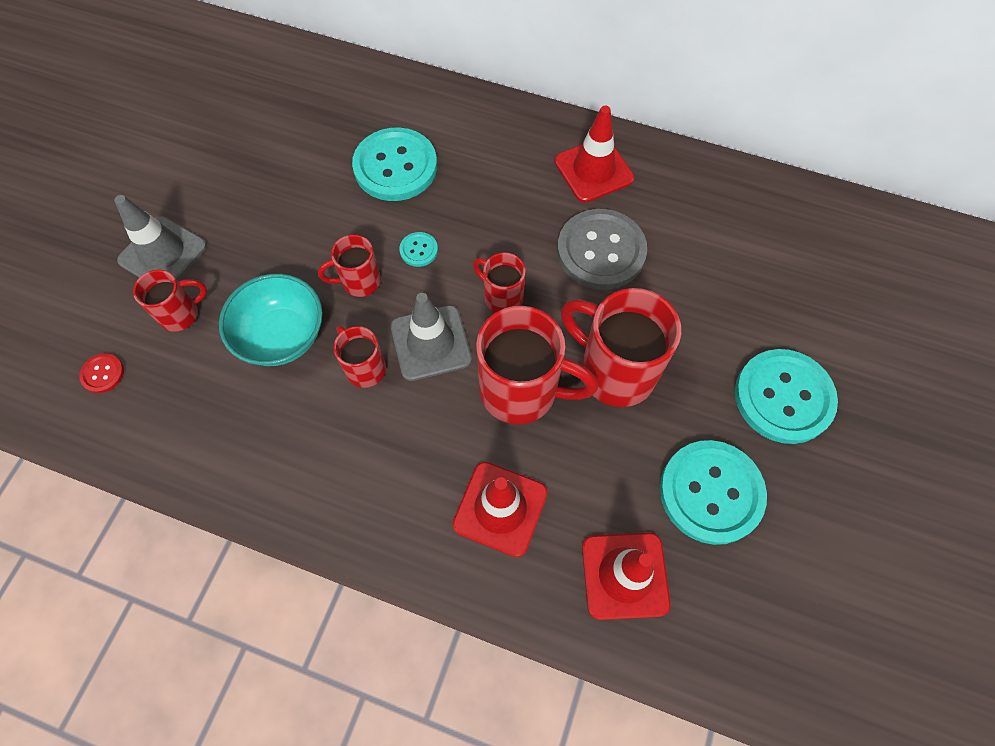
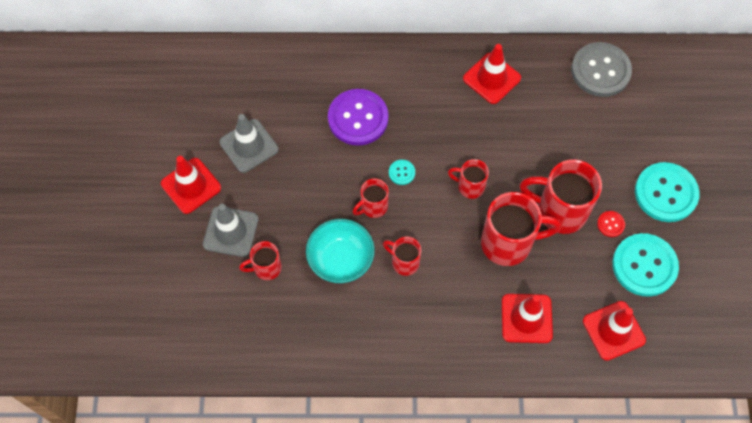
camera: 20 degrees left, 0 degrees up
red button [79,353,124,393] -> red button moved to [597,211,625,237]
red mug [133,270,207,332] -> red mug turned 150 degrees counterclockwise [239,241,282,280]
turquoise button [352,128,437,201] -> purple button [328,89,388,146]
grey traffic cone [391,293,472,381] -> grey traffic cone moved to [220,114,278,173]
grey button [557,209,647,290] -> grey button moved to [571,42,632,97]
none -> red traffic cone [161,156,221,214]

